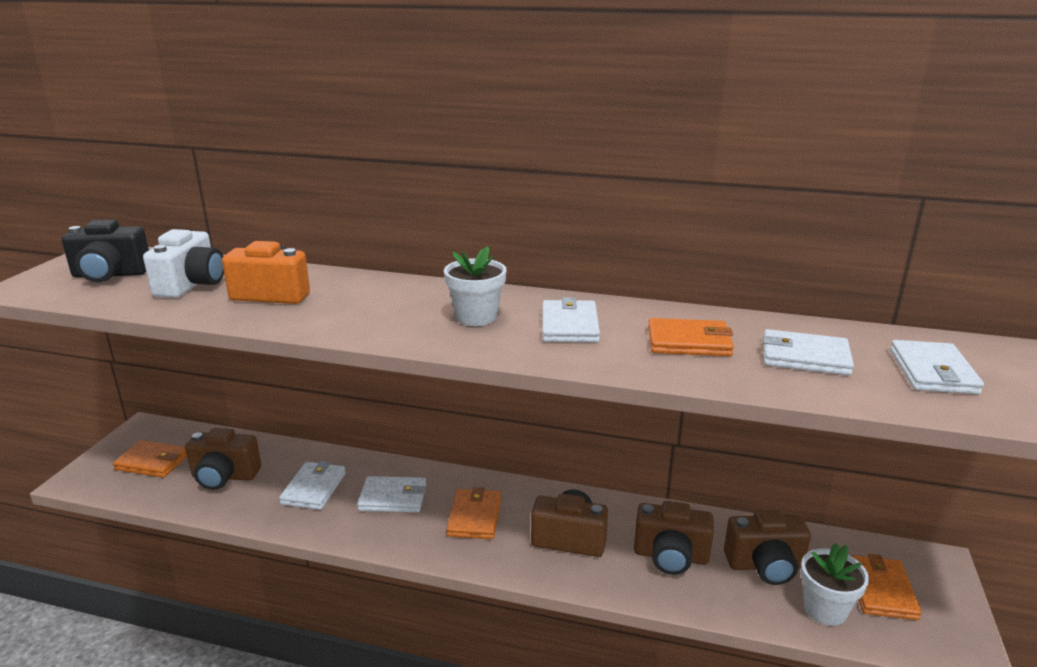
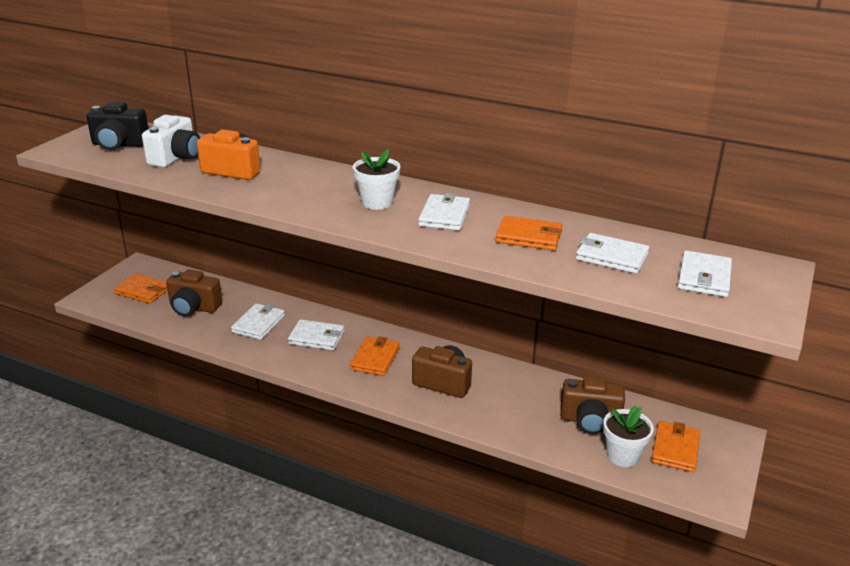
camera: 10 degrees right, 5 degrees up
brown camera [634,501,714,575] -> none

